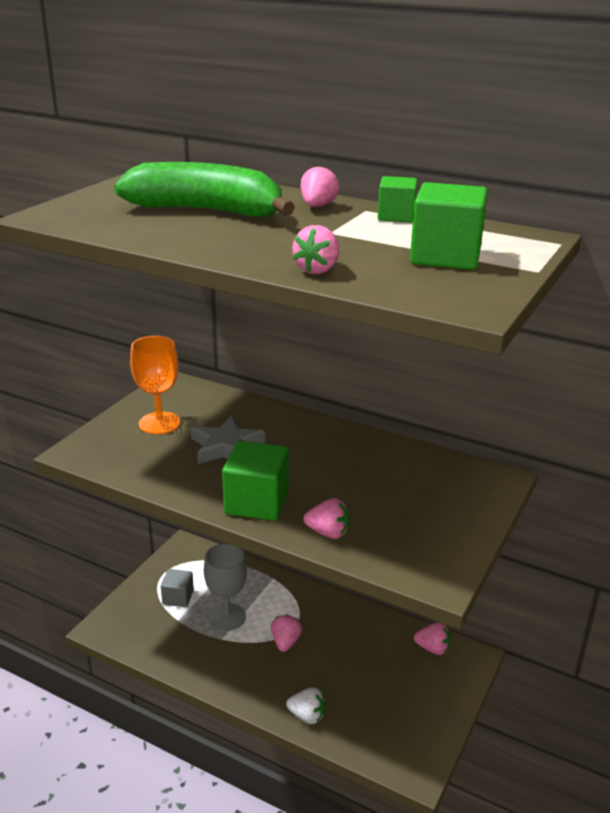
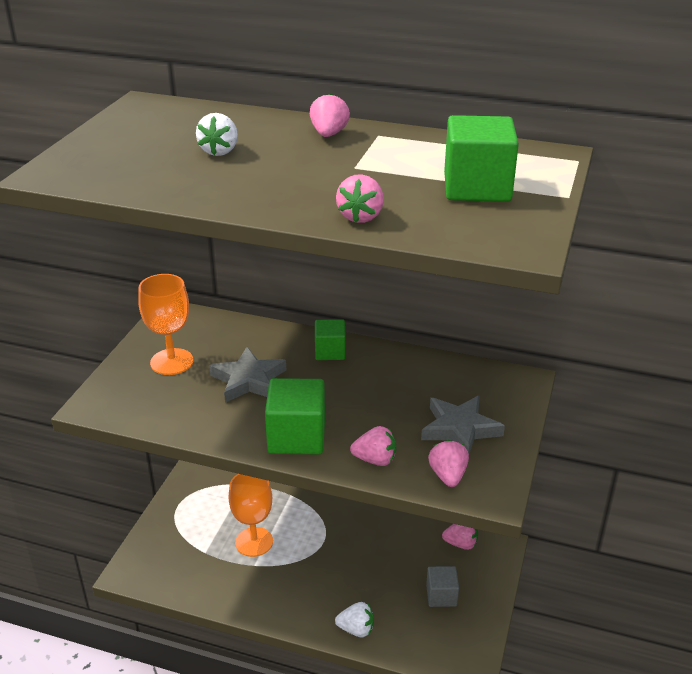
camera: 10 degrees left, 5 degrees up
green banana [114,162,295,217] -> white strawberry [196,113,238,156]
grey cube [161,569,194,607] -> grey cube moved to [426,566,459,607]
grey goblet [204,543,247,631] -> orange goblet [228,474,273,557]
pink strawberry [271,615,302,652] -> pink strawberry moved to [428,440,469,487]
green cube [378,176,418,222] -> green cube moved to [315,319,346,360]
none -> grey star [421,395,505,454]

